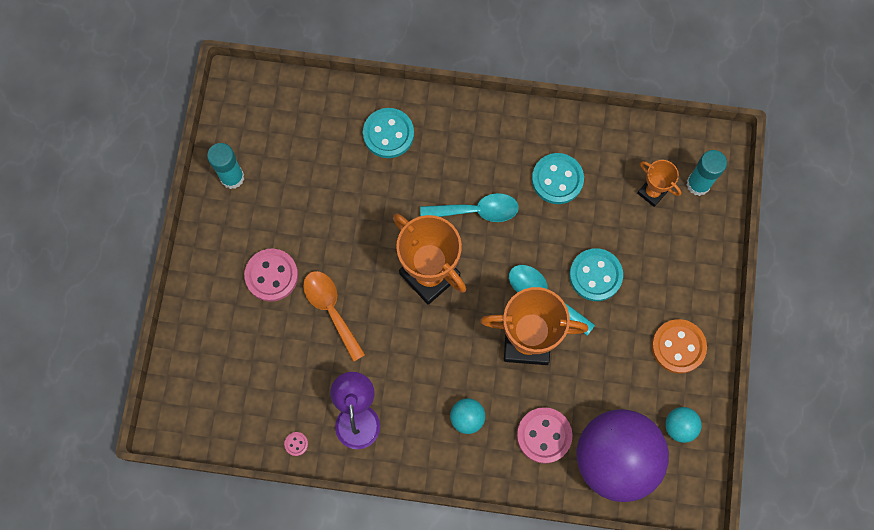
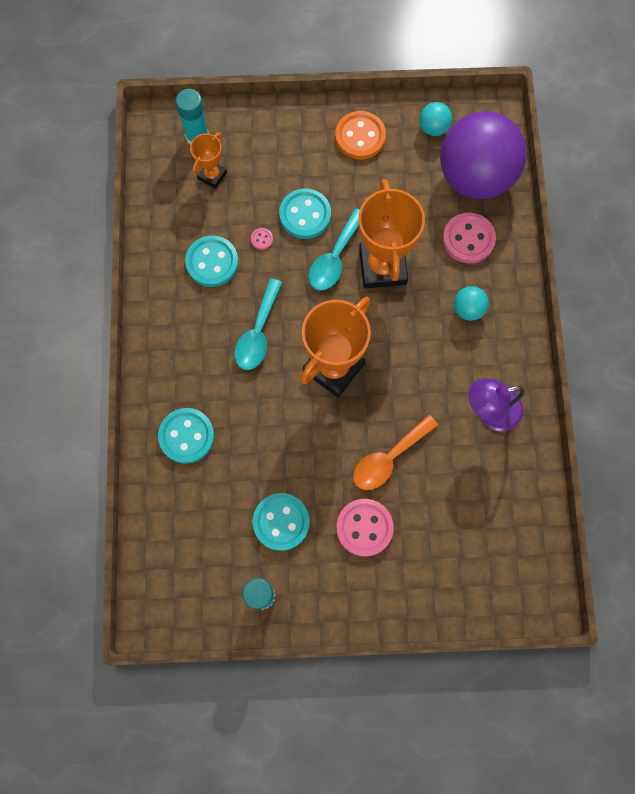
camera: 100 degrees left, 0 degrees up
pink button [284,432,308,456] -> pink button moved to [251,228,273,250]
turquoise spoon [420,193,519,222] -> turquoise spoon turned 150 degrees counterclockwise [234,278,282,370]
none -> turquoise button [253,493,309,551]

